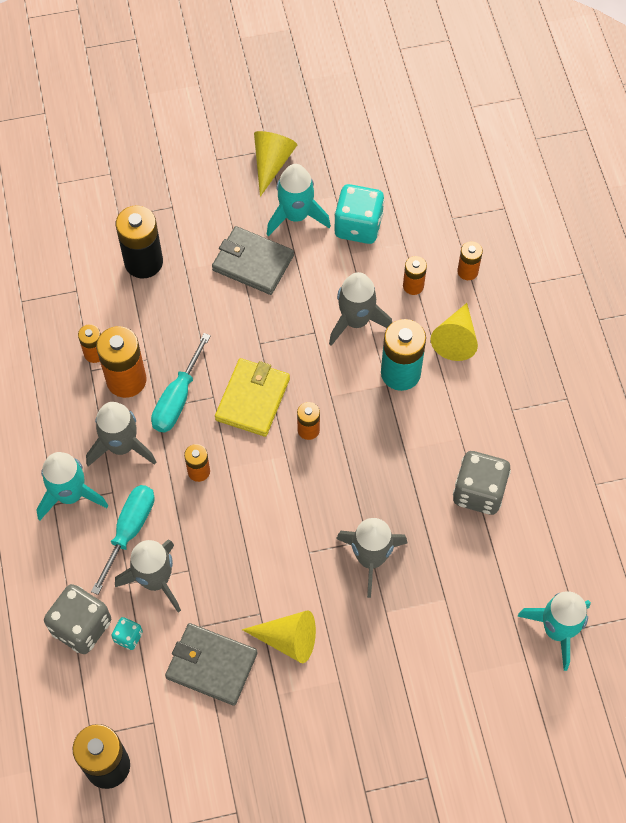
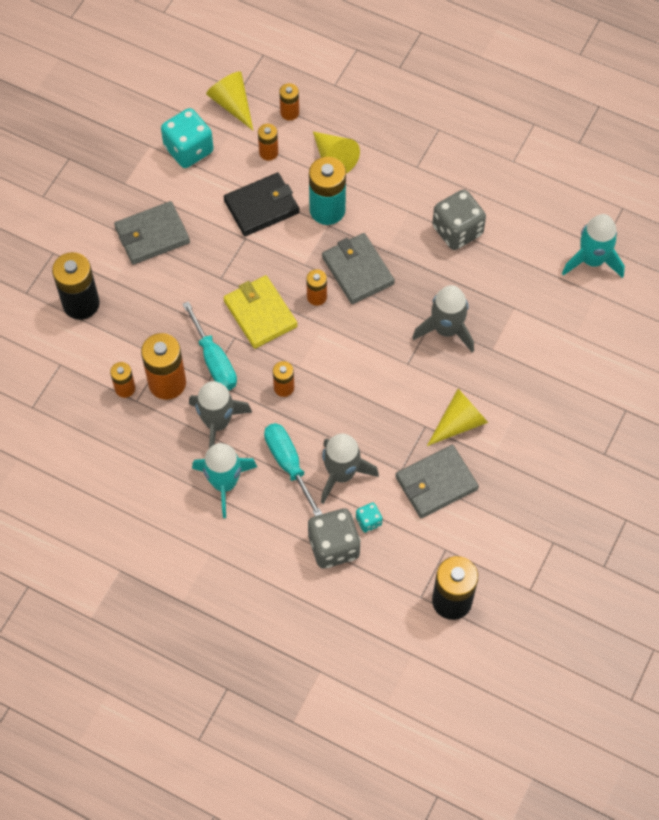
camera: 50 degrees left, 0 degrees up
yellow cone [254,131,297,197] -> yellow cone moved to [206,71,253,130]
turquoise rocket [267,164,331,236] -> none
grey rocket [329,272,392,346] -> black wallet [224,173,299,236]
none -> grey wallet [322,233,395,304]

